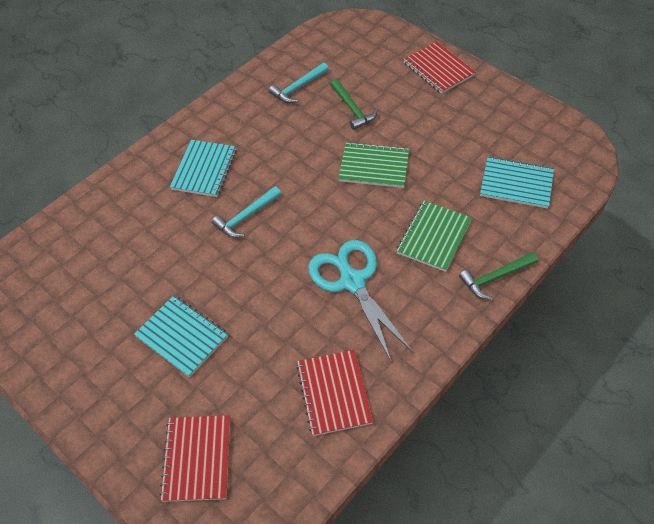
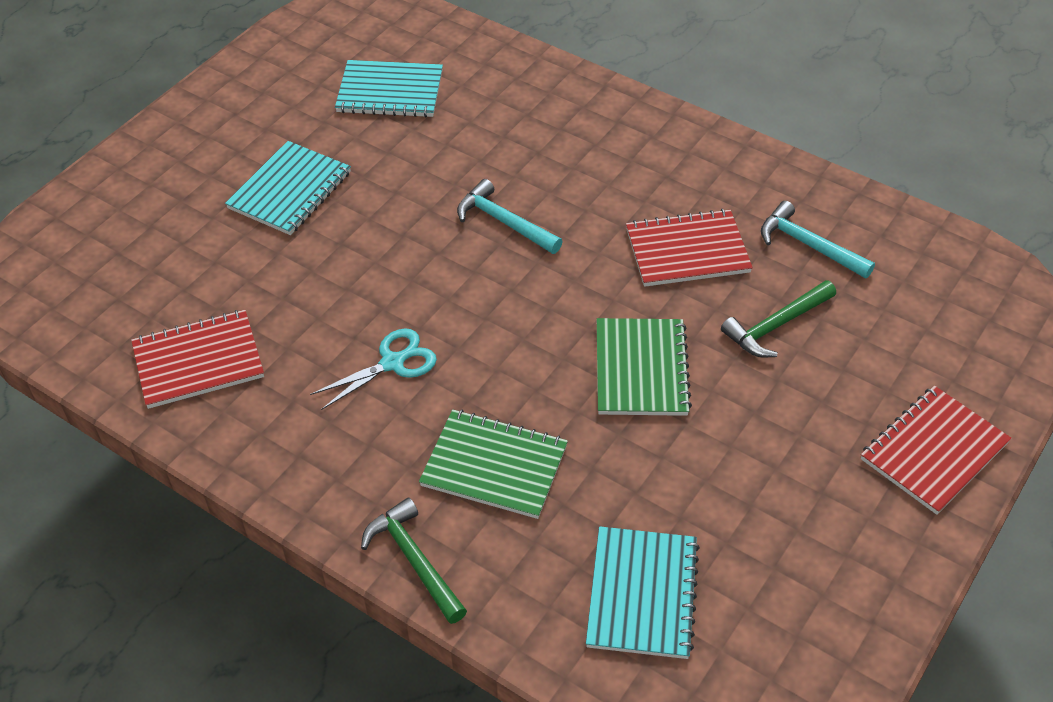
camera: 80 degrees right, 5 degrees down
red notebook [159,415,230,502] -> red notebook moved to [626,209,753,287]
turquoise notebook [170,140,237,197] -> turquoise notebook moved to [335,60,443,117]
turquoise scissors [308,240,413,363] -> turquoise scissors [310,328,437,410], size x0.56

